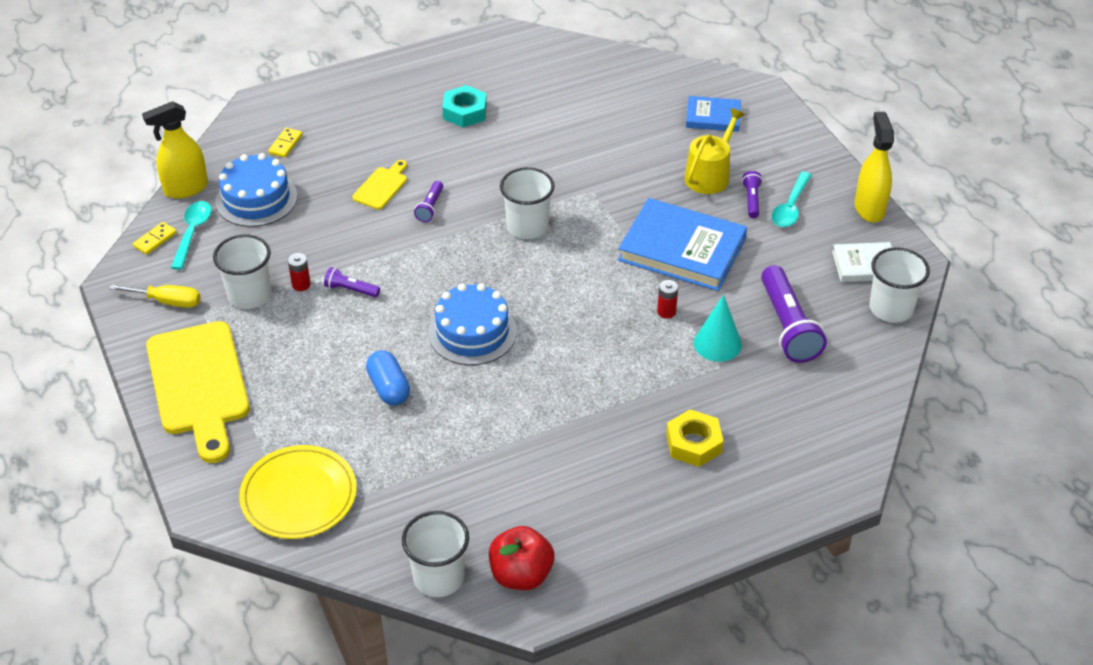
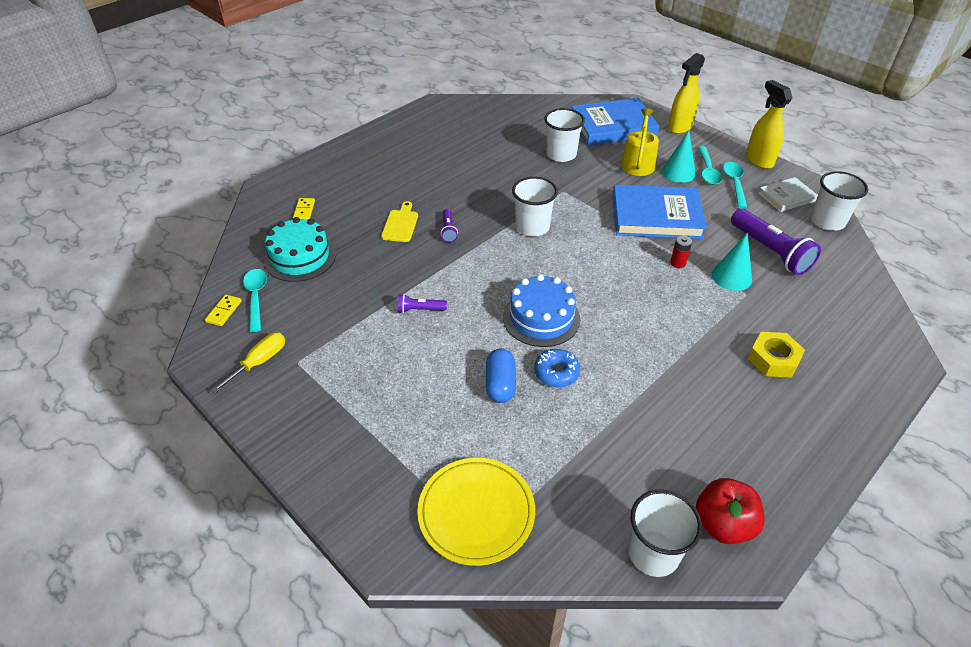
camera: 20 degrees left, 0 degrees up
yellow screwdriver [109,284,201,308] -> yellow screwdriver turned 45 degrees counterclockwise [211,332,285,394]
yellow spray bottle [142,101,208,199] -> yellow spray bottle moved to [668,53,705,134]
yellow cutting board [146,321,250,463] -> none
white cup [213,234,271,309] -> white cup moved to [544,108,585,162]
blue cake [215,153,298,227] -> turquoise cake [264,217,336,282]
red battery [288,253,311,291] -> none
blue capsule [366,350,410,405] -> blue capsule turned 45 degrees clockwise [486,348,516,403]
turquoise nut [442,85,487,127] -> none
blue book [686,96,741,132] -> blue book [571,98,659,145], size x1.85
purple flashlight [742,171,762,218] -> turquoise cone [662,130,696,183]
none -> blue donut [534,349,581,387]
none -> turquoise spoon [723,162,747,209]

